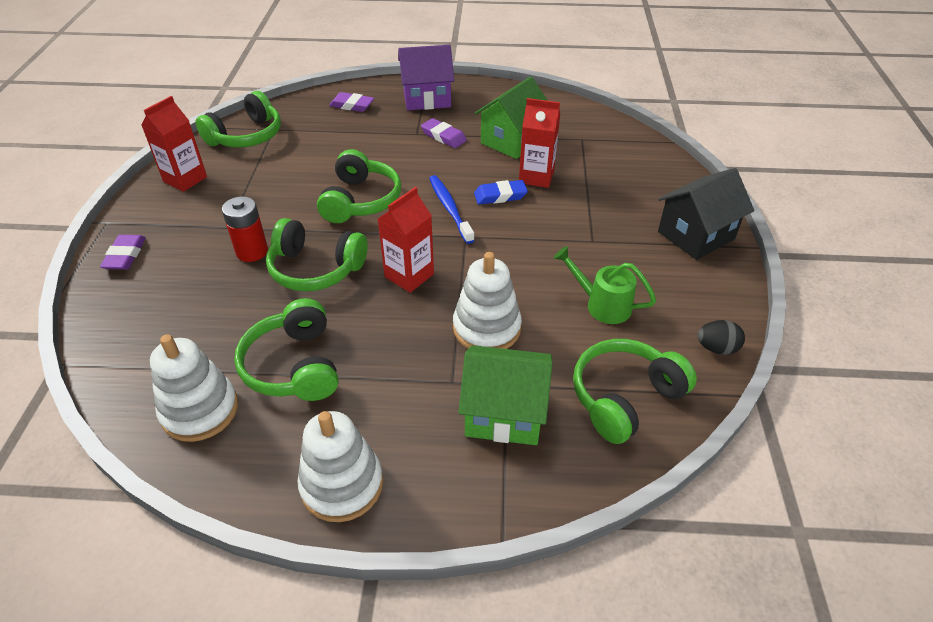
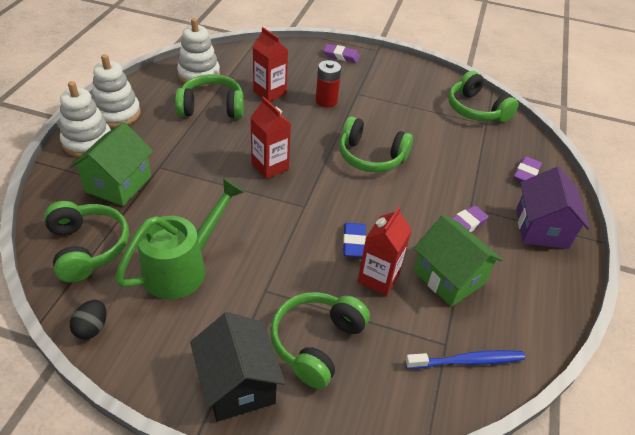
camera: 100 degrees right, 0 degrees up
red carton [141,96,207,192] -> red carton moved to [253,27,288,102]
green headphones [266,218,368,292] -> green headphones moved to [270,292,370,389]
blue toothbrush [429,175,475,244] -> blue toothbrush moved to [405,350,525,369]
white stacking toy [453,252,522,349] -> white stacking toy moved to [60,81,111,157]
green watering can [554,246,656,324] -> green watering can [115,178,244,299], size x1.59

